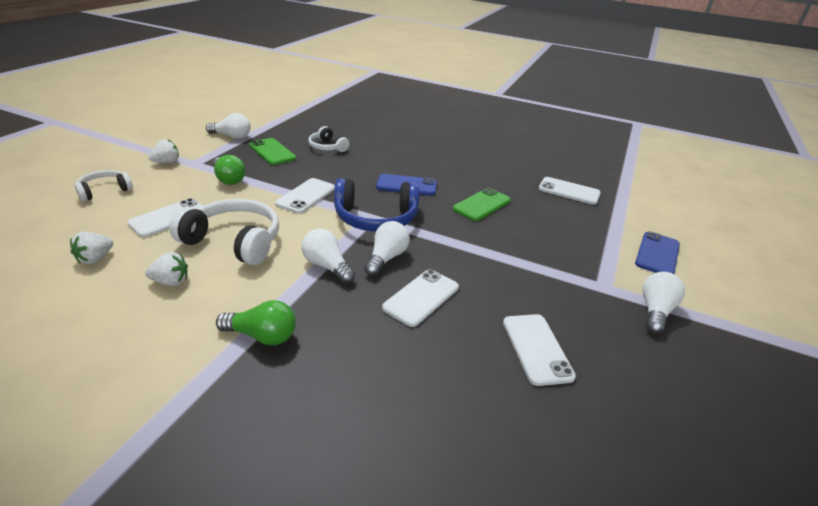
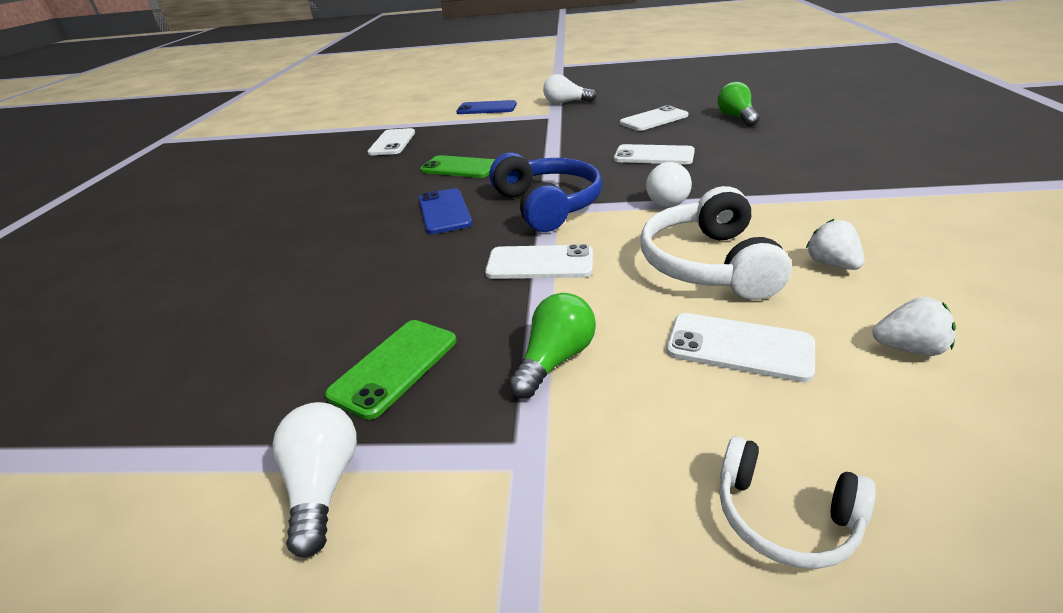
camera: 105 degrees left, 0 degrees up
white strawberry [149,139,179,163] -> none
green light bulb [216,300,296,345] -> green light bulb moved to [717,82,760,126]
white headphones [308,126,349,152] -> none
white light bulb [364,221,410,276] -> none

